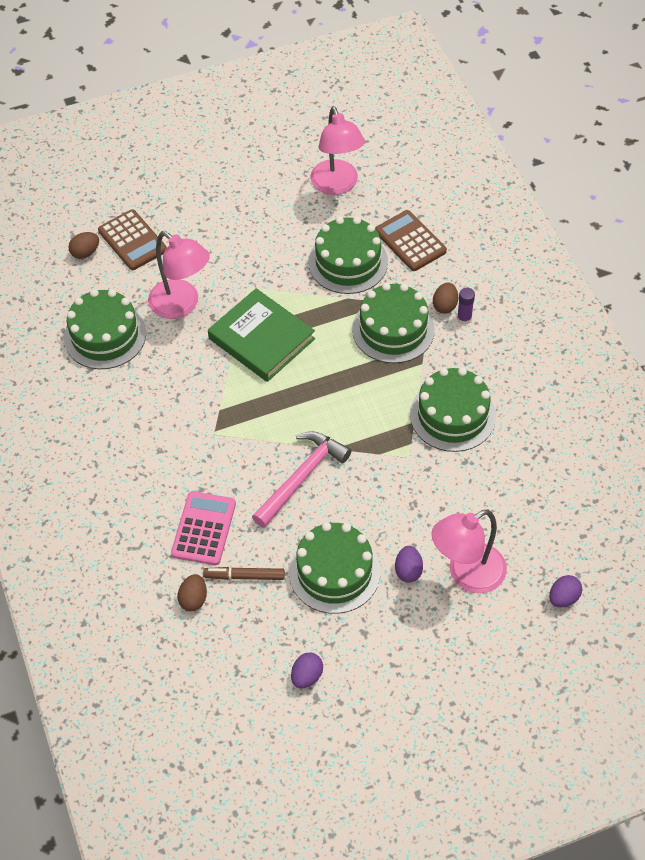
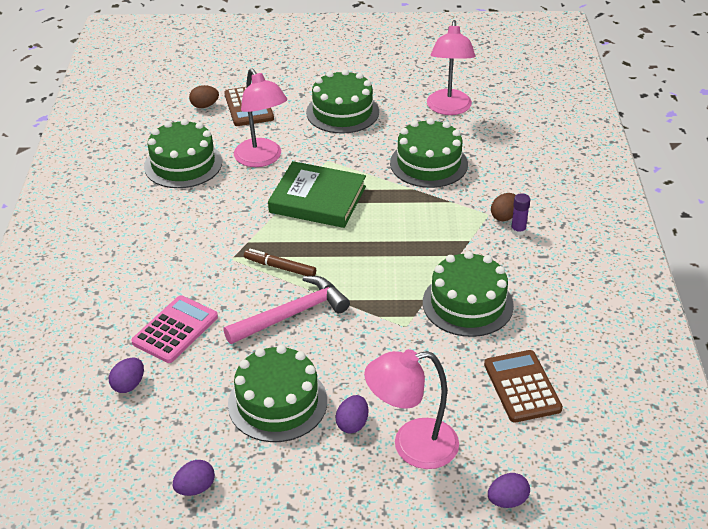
camera: 20 degrees right, 15 degrees down
brown egg [178,574,207,611] -> purple egg [109,358,144,393]
brown marker [203,567,285,580] -> brown marker moved to [244,249,316,276]
green book [208,288,315,382] -> green book turned 45 degrees counterclockwise [268,161,366,228]
green cake [352,283,435,363] -> green cake moved to [306,69,379,134]
brown calculator [375,210,447,271] -> brown calculator moved to [484,350,563,423]

